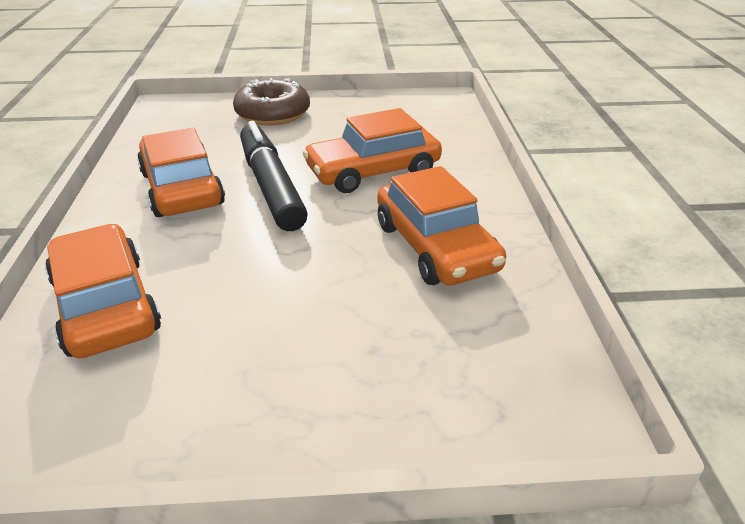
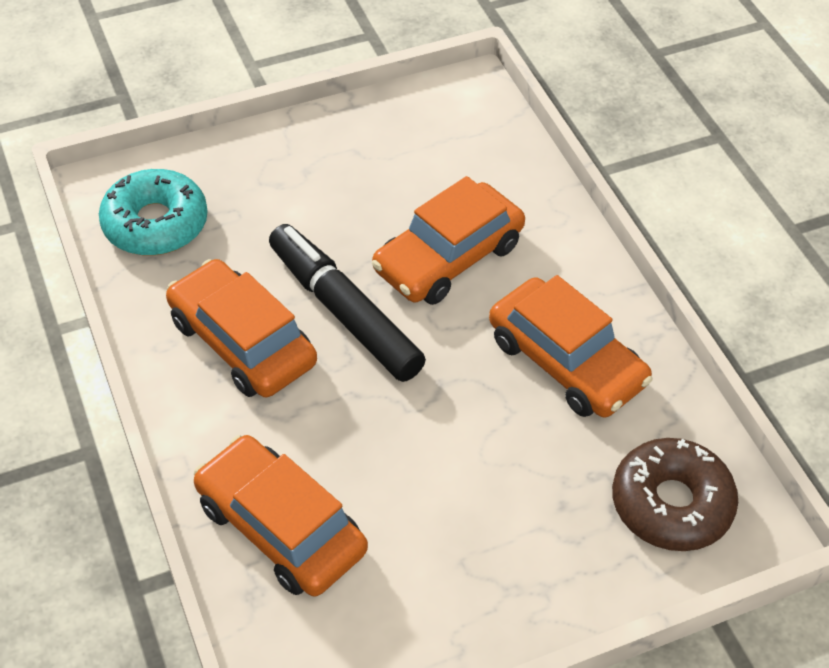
camera: 20 degrees left, 15 degrees up
brown donut [233,78,310,125] -> brown donut moved to [612,438,738,551]
none -> turquoise donut [99,169,208,256]

